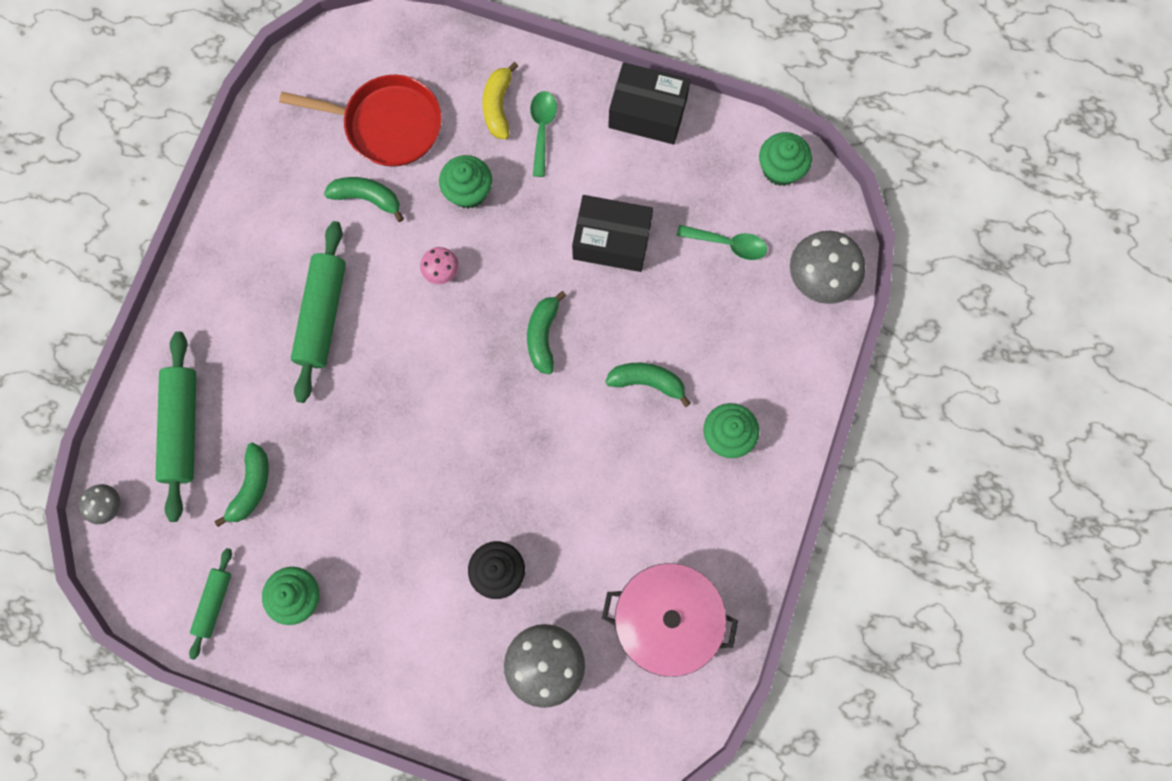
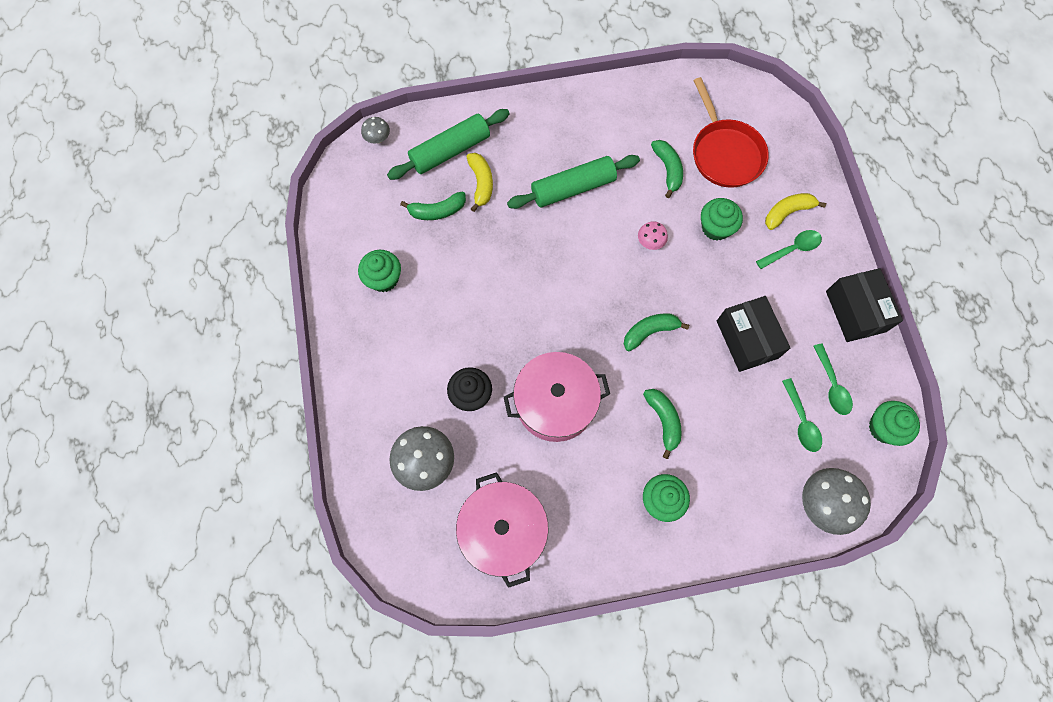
camera: 60 degrees right, 5 degrees down
green rolling pin [189,548,232,660] -> none
none -> yellow banana [467,153,493,212]
none -> pink pot [504,352,610,442]
none -> green spoon [813,344,853,415]

